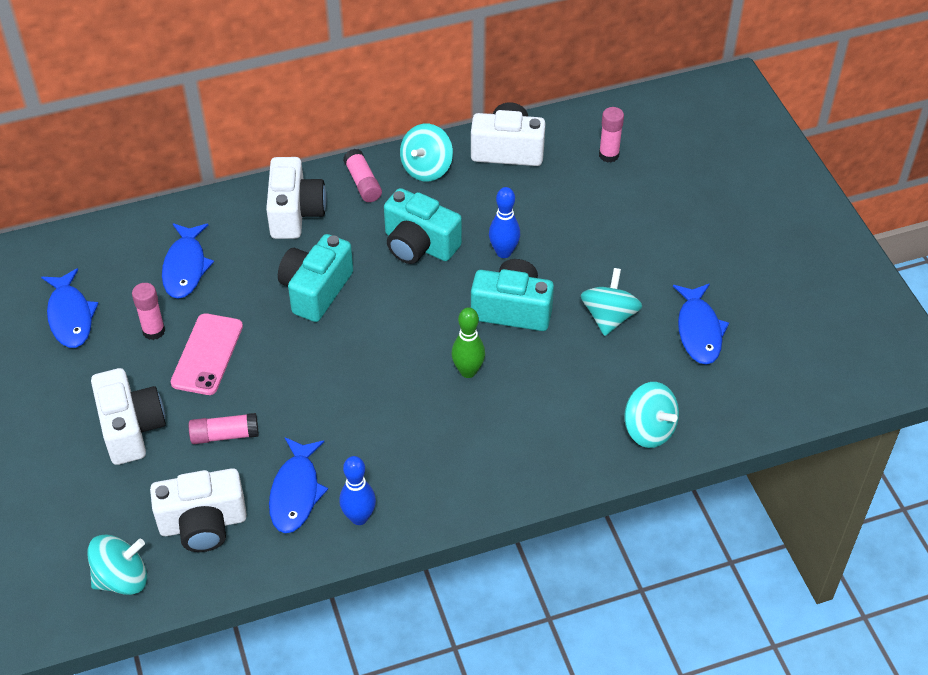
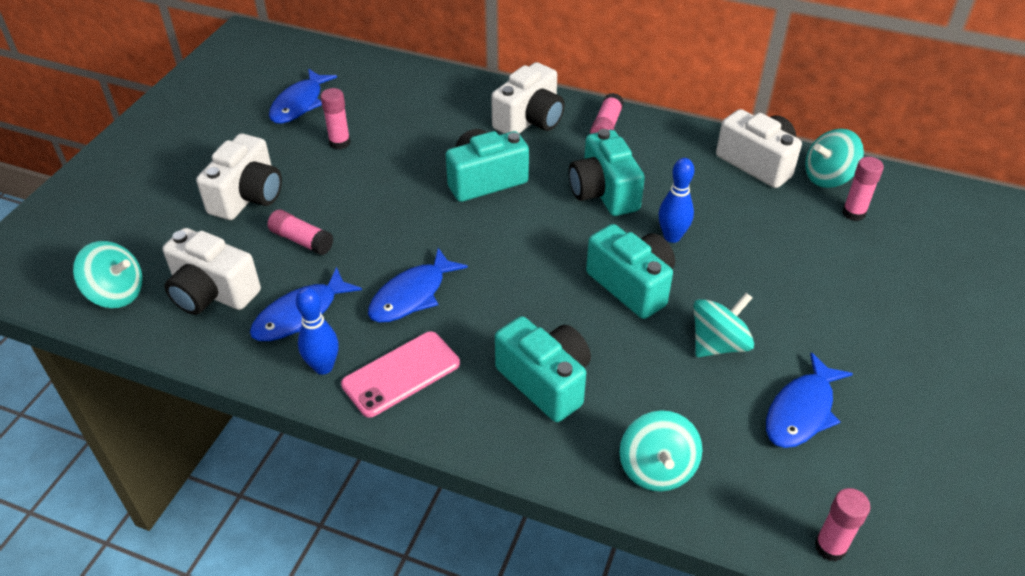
camera: 40 degrees right, 5 degrees down
blue fish [162,223,214,299] -> blue fish moved to [368,248,468,323]
pink phone [171,313,243,395] -> pink phone moved to [341,331,460,418]
turquoise spinning top [400,124,453,181] -> turquoise spinning top moved to [805,129,864,188]
green bowling pin [452,307,485,378] -> none
none -> turquoise camera [495,316,591,422]
none -> pink glue stick [815,488,870,562]

